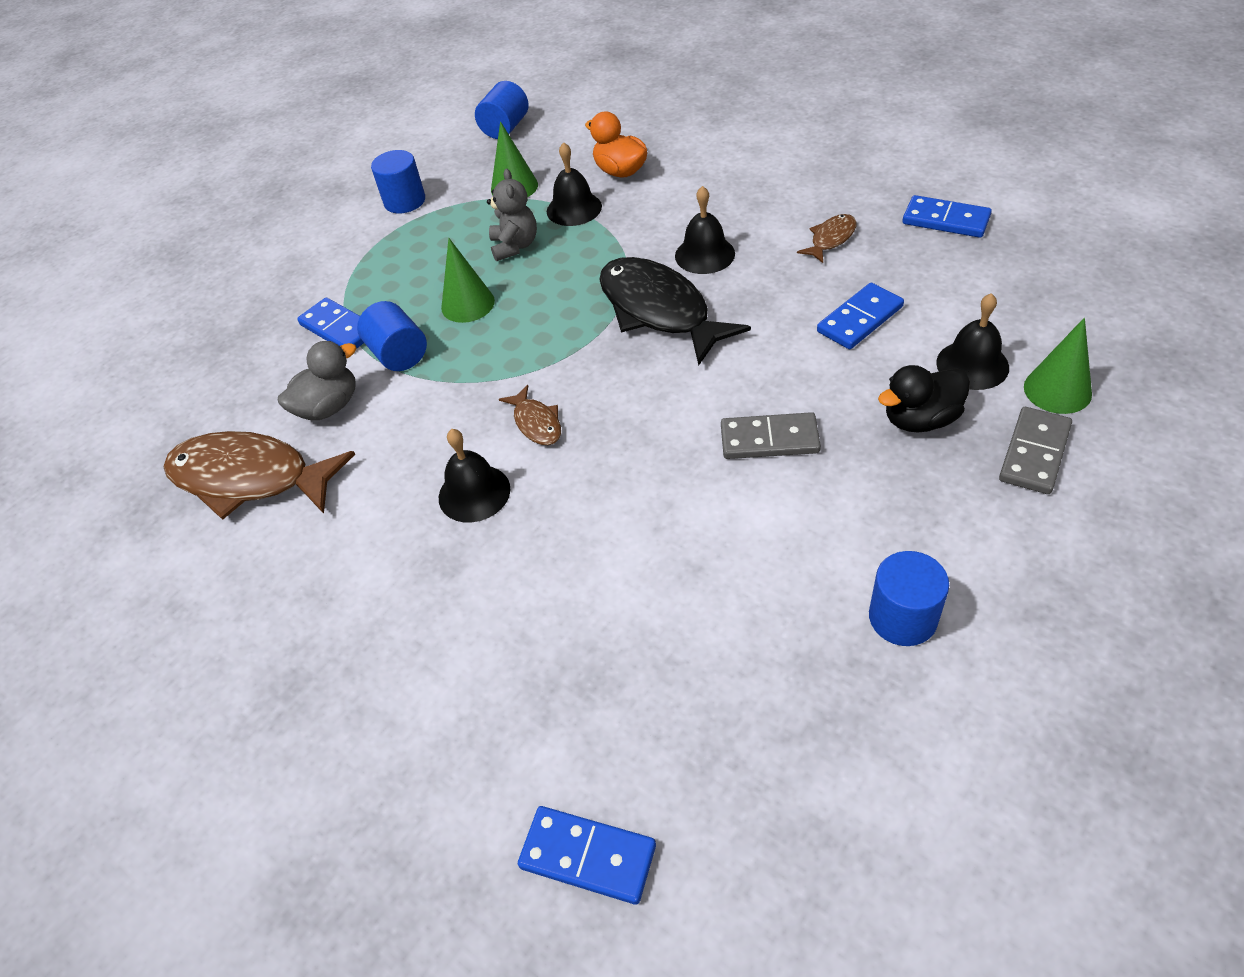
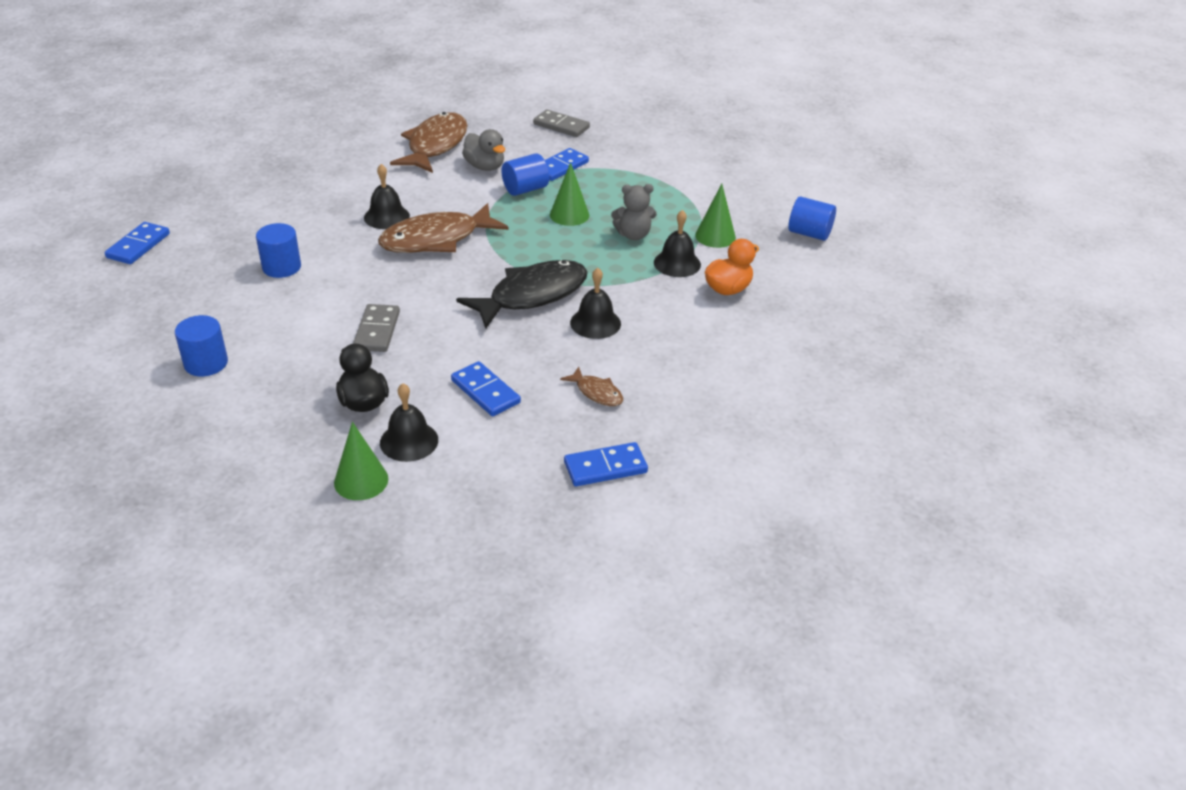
camera: 85 degrees right, 10 degrees down
blue cylinder [371,150,425,213] -> blue cylinder moved to [256,223,301,278]
brown fish [499,385,561,445] -> brown fish [378,203,509,253], size x2.16
blue domino [902,195,992,238] -> blue domino turned 45 degrees clockwise [564,442,648,486]
grey domino [999,407,1072,494] -> grey domino moved to [533,109,590,137]

